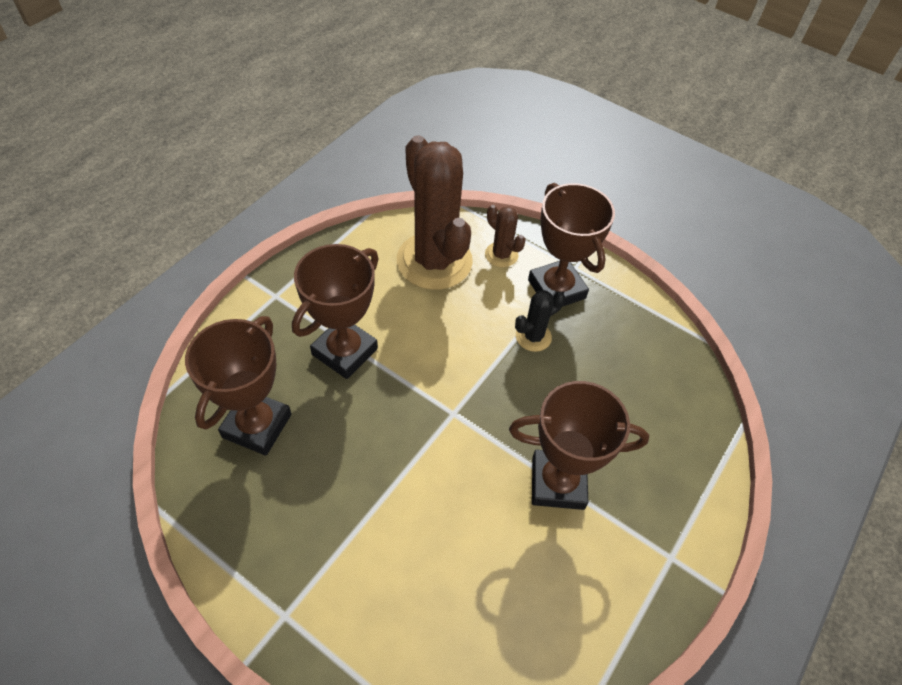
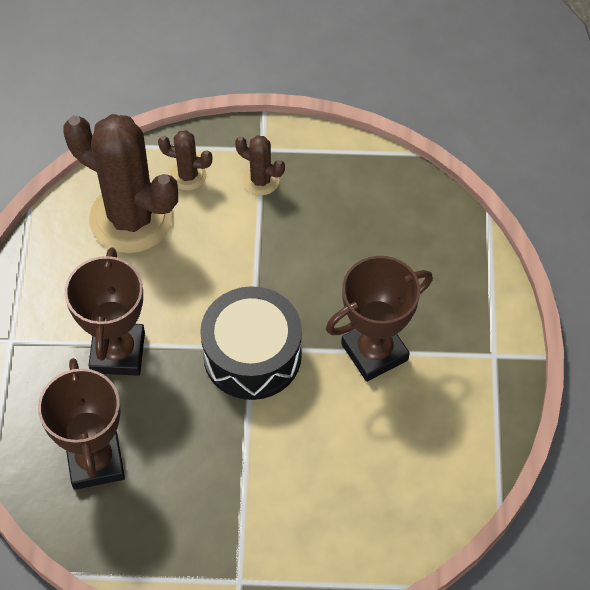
camera: 30 degrees left, 5 degrees up
black cactus [515,290,565,352] -> none
brown trophy [528,183,615,307] -> brown cactus [235,135,285,196]
none -> black drum [200,286,302,400]

